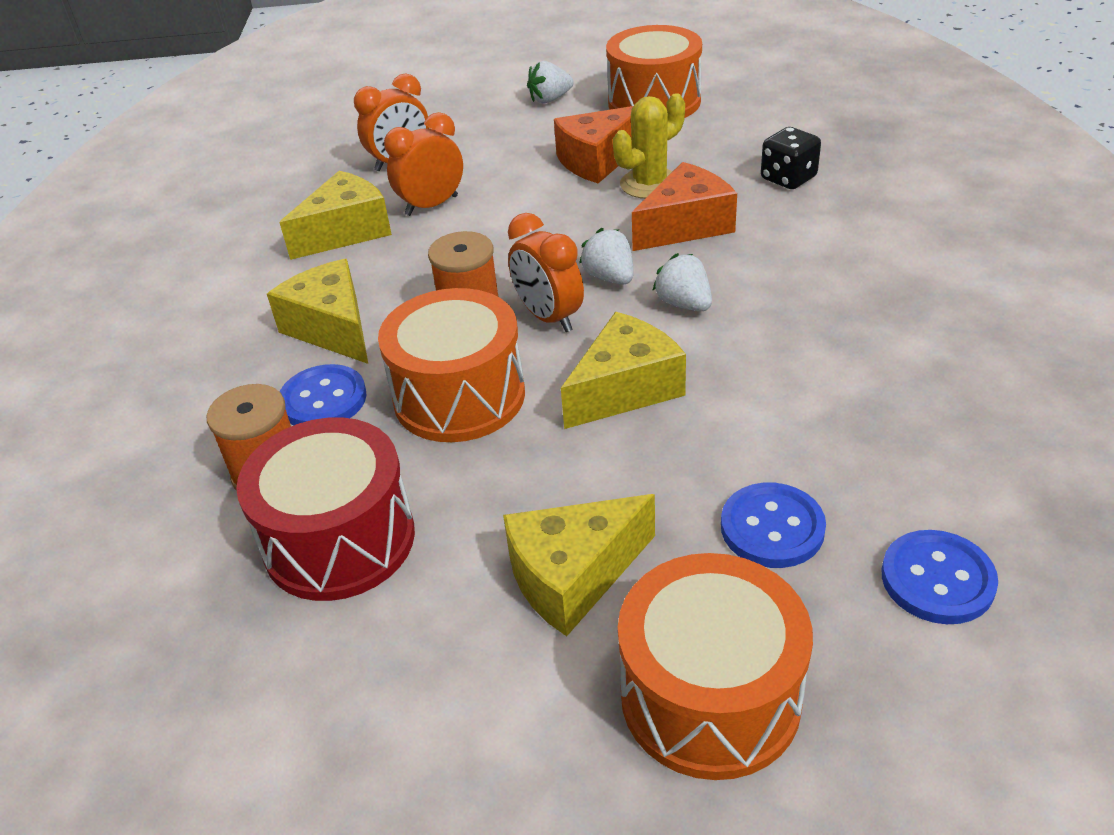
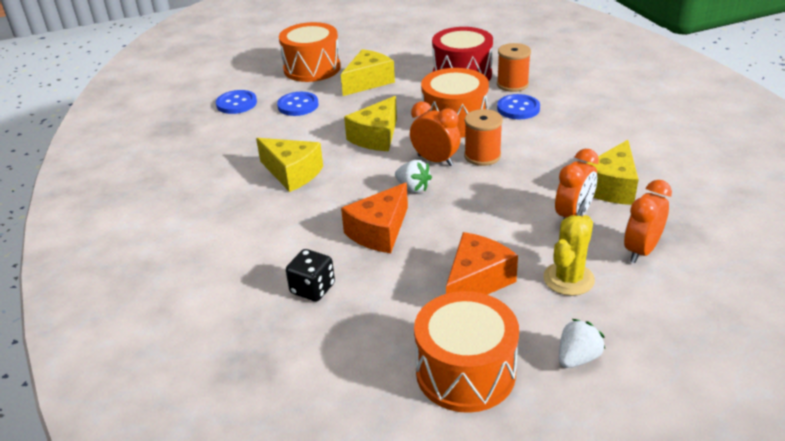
camera: 160 degrees right, 5 degrees down
yellow cheese [267,259,368,364] -> yellow cheese moved to [256,138,323,192]
yellow cactus [613,93,685,199] -> yellow cactus moved to [543,215,595,296]
white strawberry [652,253,712,311] -> none

